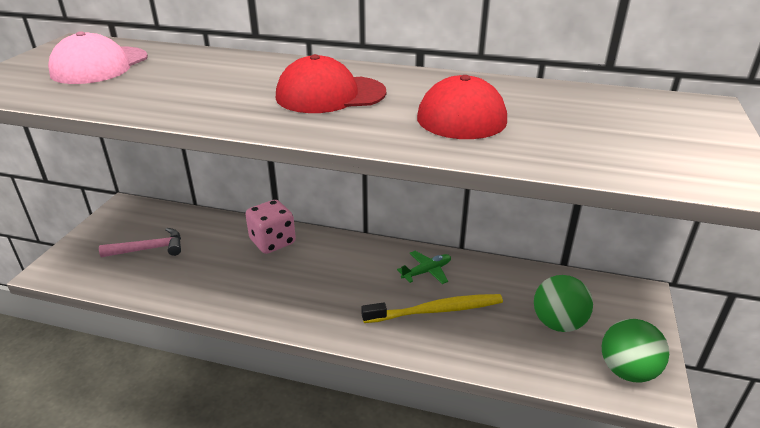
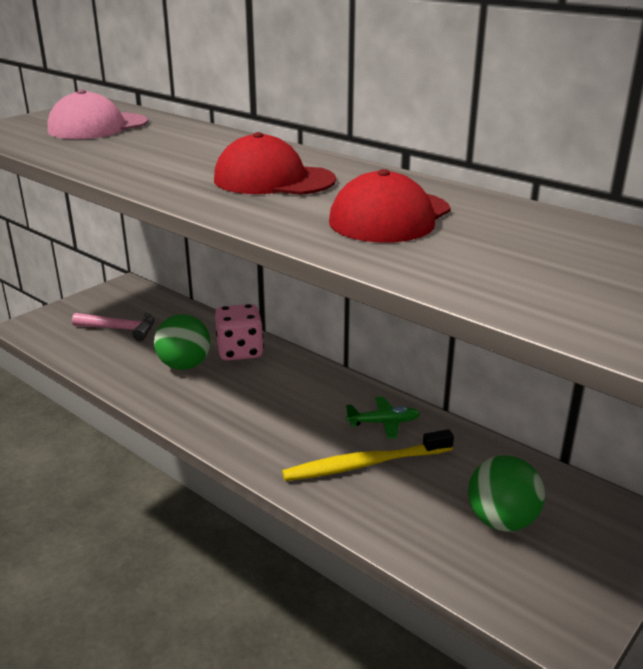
camera: 25 degrees right, 5 degrees down
yellow toothbrush [361,294,503,323] -> yellow toothbrush turned 150 degrees clockwise [282,429,454,481]
green ball [602,319,669,383] -> green ball moved to [154,314,211,370]

